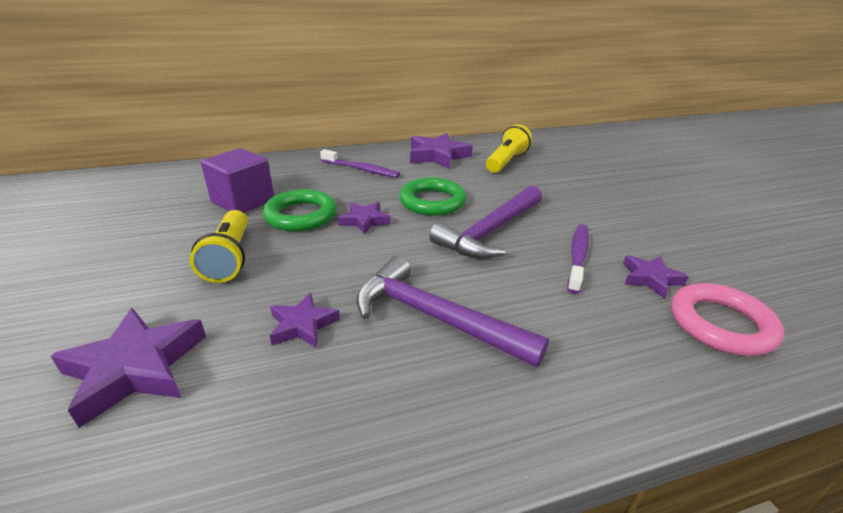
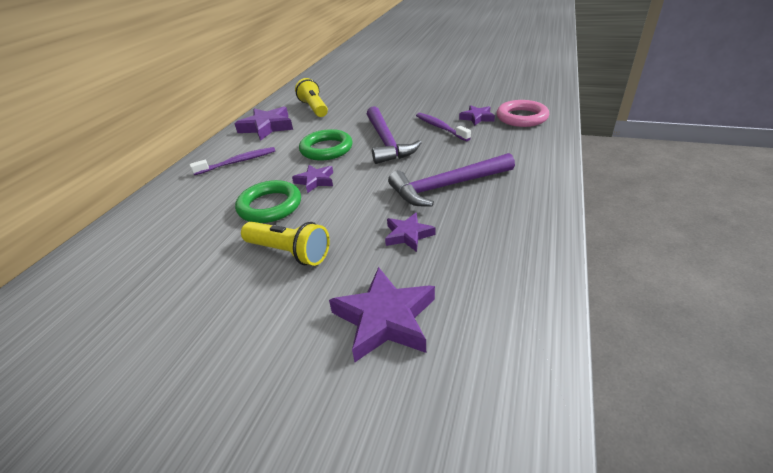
camera: 50 degrees left, 5 degrees up
purple cube [201,148,274,213] -> none

